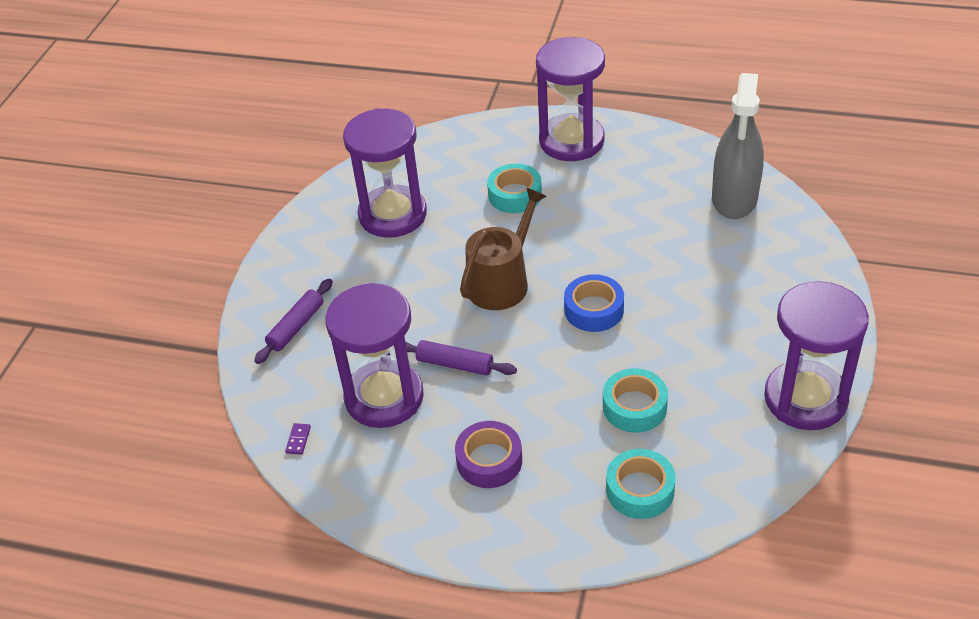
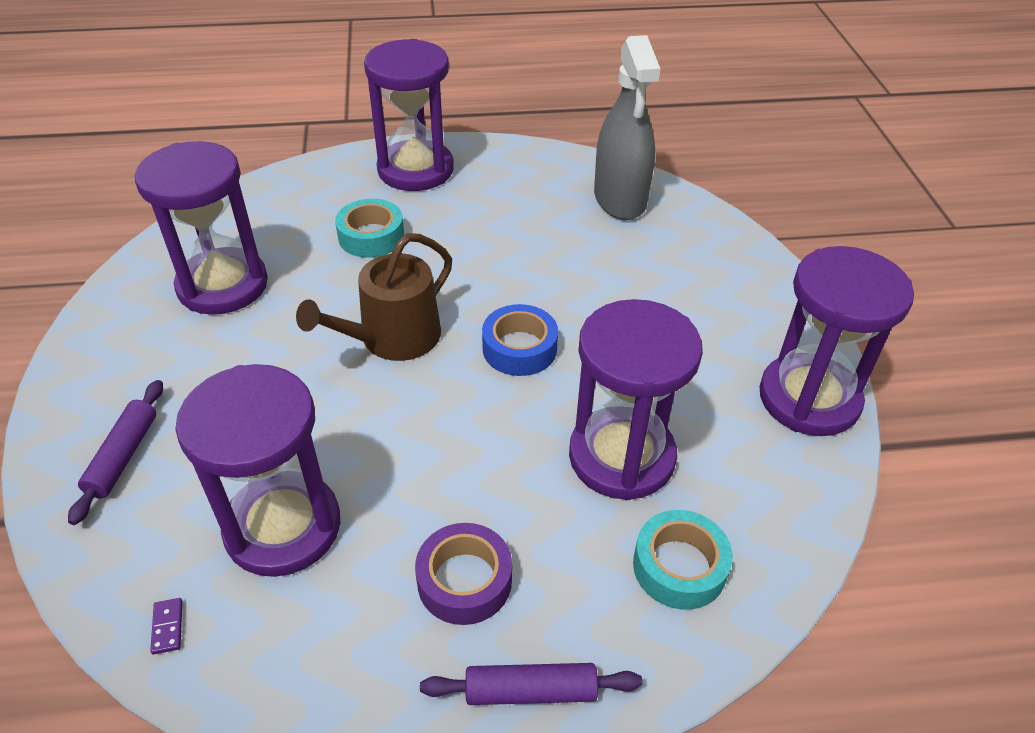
camera: 25 degrees left, 0 degrees up
purple rolling pin [406,340,517,376] -> purple rolling pin moved to [420,663,642,705]
brown watering can [460,188,547,310] -> brown watering can turned 150 degrees counterclockwise [296,233,452,361]
turquoise tape [603,368,668,433] -> purple hourglass [569,299,703,500]

